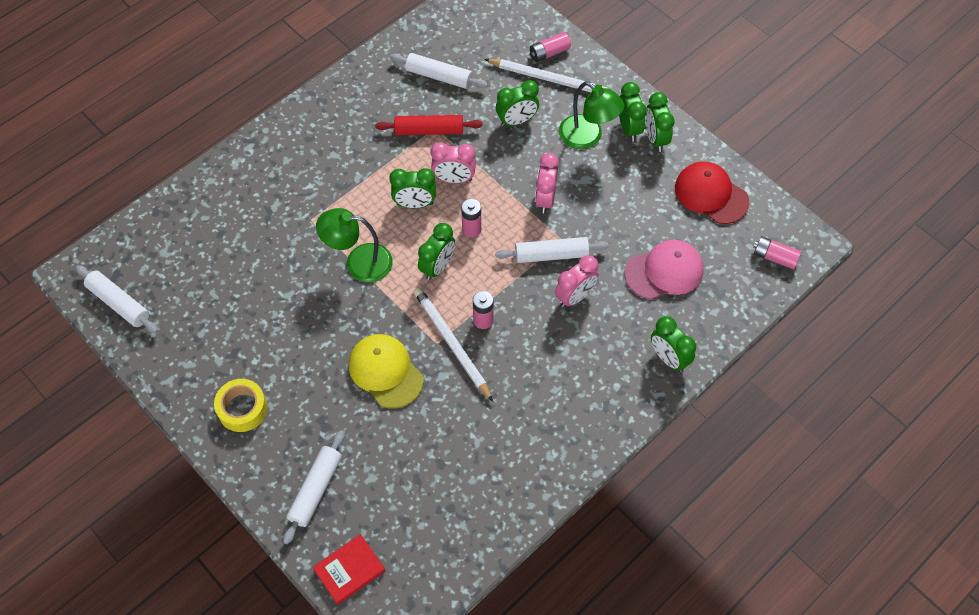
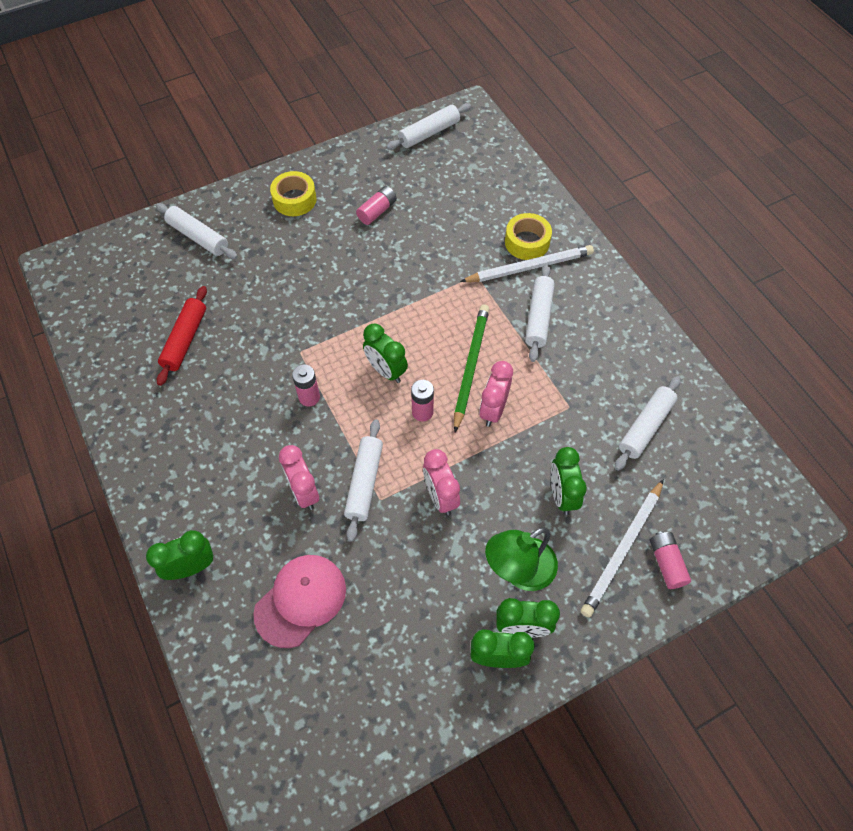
camera: 105 degrees right, 0 degrees up
red book [313,534,386,605] -> none
green lamp [316,208,393,283] -> none
yellow cap [349,334,423,408] -> none
red rolling pin [375,115,483,135] -> red rolling pin moved to [157,286,207,386]
green clock [389,168,436,208] -> green pencil [454,305,489,432]
white pencil [414,287,493,402] -> white pencil moved to [460,245,594,282]
pink clock [535,153,559,213] -> pink clock turned 135 degrees counterclockwise [423,449,460,515]
pink cap [624,240,704,300] -> pink cap turned 135 degrees counterclockwise [253,555,346,648]
red cap [675,161,749,224] -> none
pink battery [753,236,801,269] -> pink battery moved to [356,186,397,225]
none -> yellow tape [505,213,552,260]
none -> white rolling pin [525,264,555,362]

